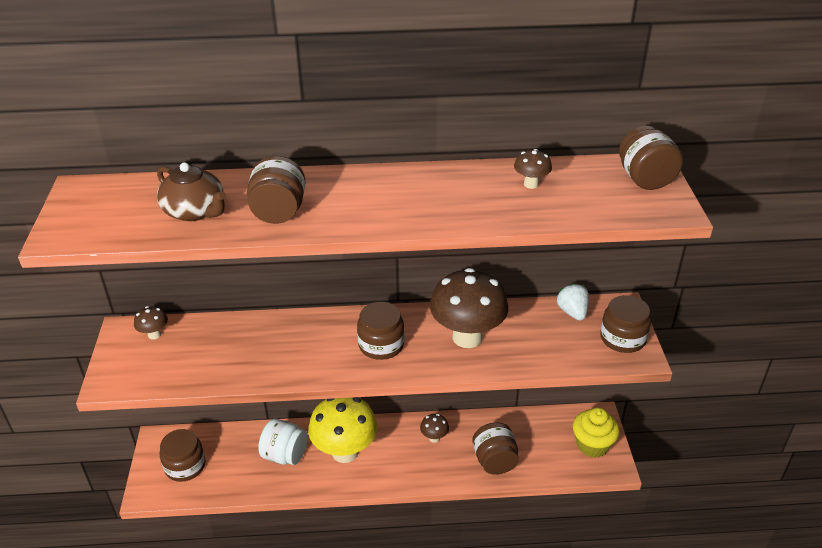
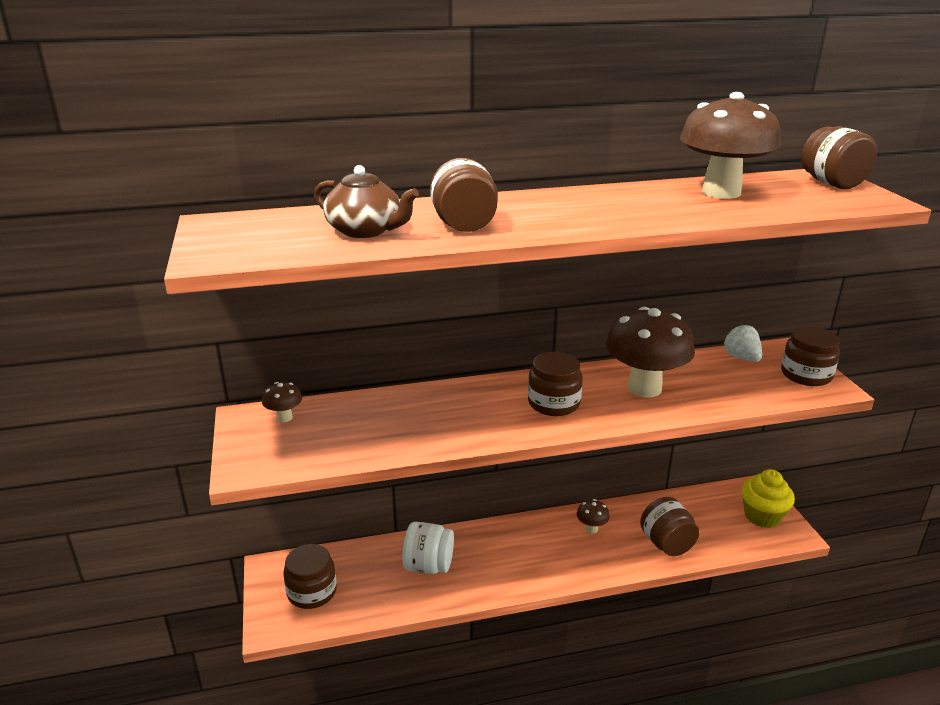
camera: 10 degrees left, 10 degrees down
yellow mushroom [308,397,377,463] -> none
brown mushroom [514,149,552,189] -> brown mushroom [680,92,781,199], size x2.31

